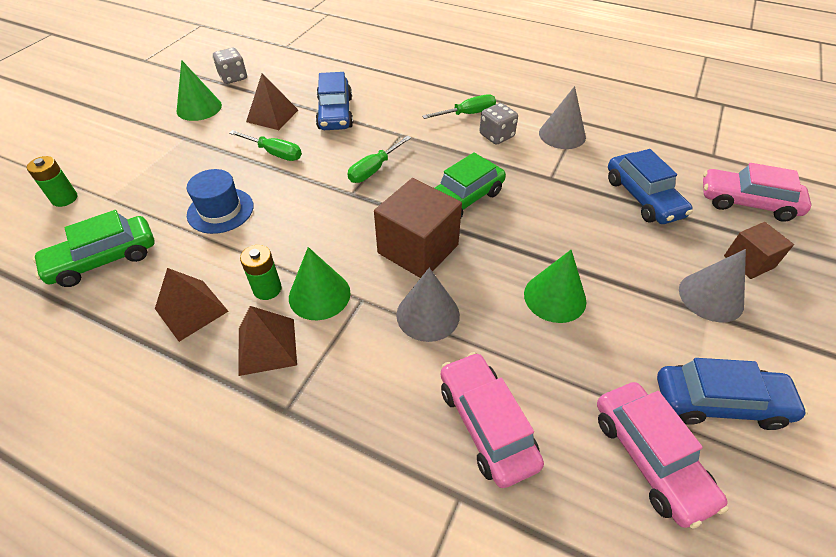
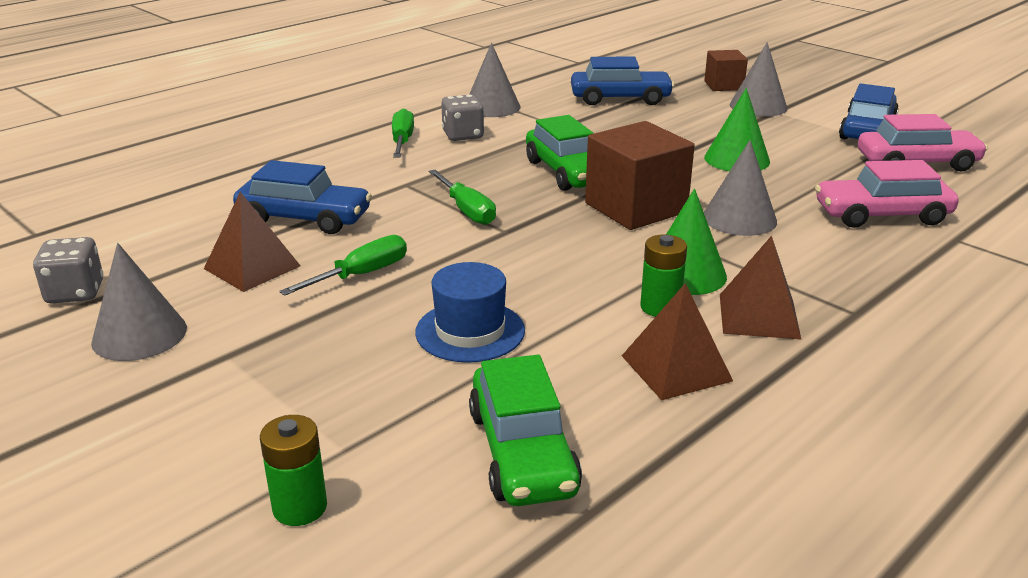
camera: 70 degrees left, 20 degrees down
green cone [177,60,222,121] -> grey cone [91,243,187,361]
pink car [703,163,811,222] -> none

